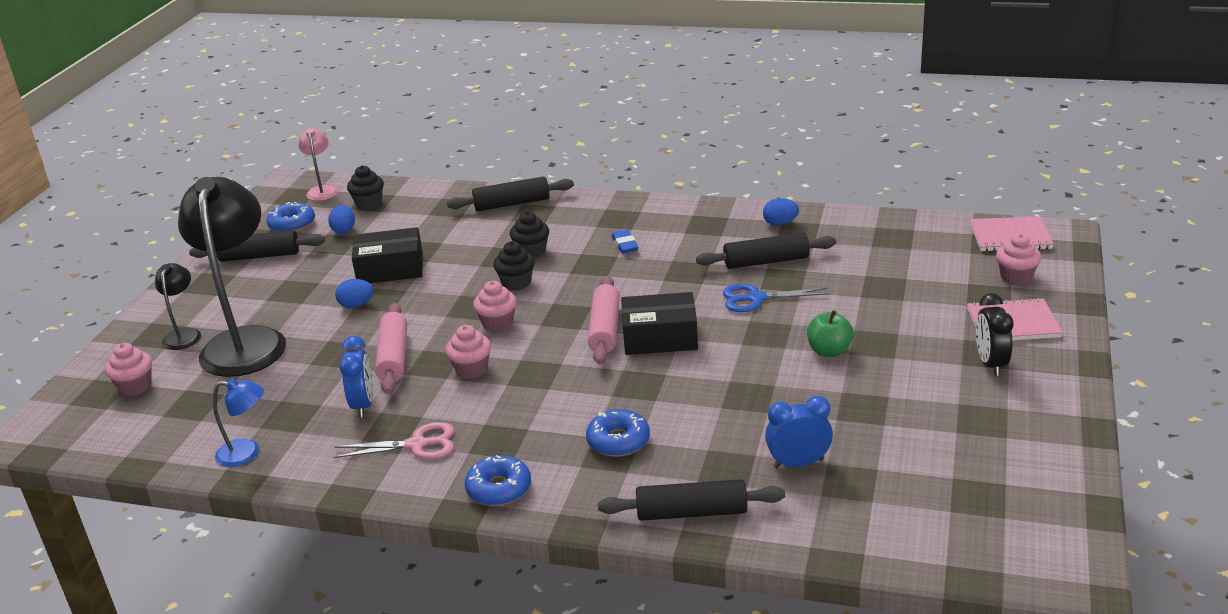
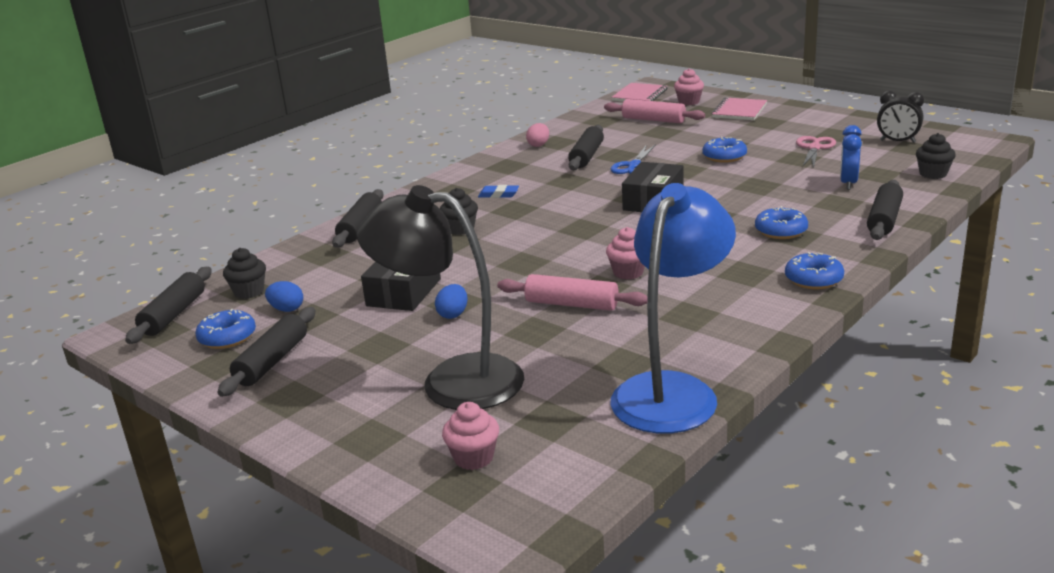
camera: 65 degrees left, 5 degrees down
black lamp [155,263,201,350] -> none
blue lamp [213,378,264,467] -> blue lamp [610,183,736,434], size x2.22
pink lamp [298,128,338,201] -> black rolling pin [125,267,212,344]
pink scissors [334,422,454,459] -> pink scissors moved to [796,136,836,168]
blue clock [340,336,373,418] -> none
pink cupcake [473,281,517,332] -> none
black cupcake [493,241,535,291] -> black cupcake moved to [916,133,956,179]
pink rolling pin [588,276,620,365] -> pink rolling pin moved to [604,99,705,123]
blue egg [763,198,799,226] -> pink egg [526,123,549,147]
green apple [807,310,854,357] -> blue donut [703,137,747,163]
black clock [976,293,1013,376] -> black clock moved to [877,91,924,143]

